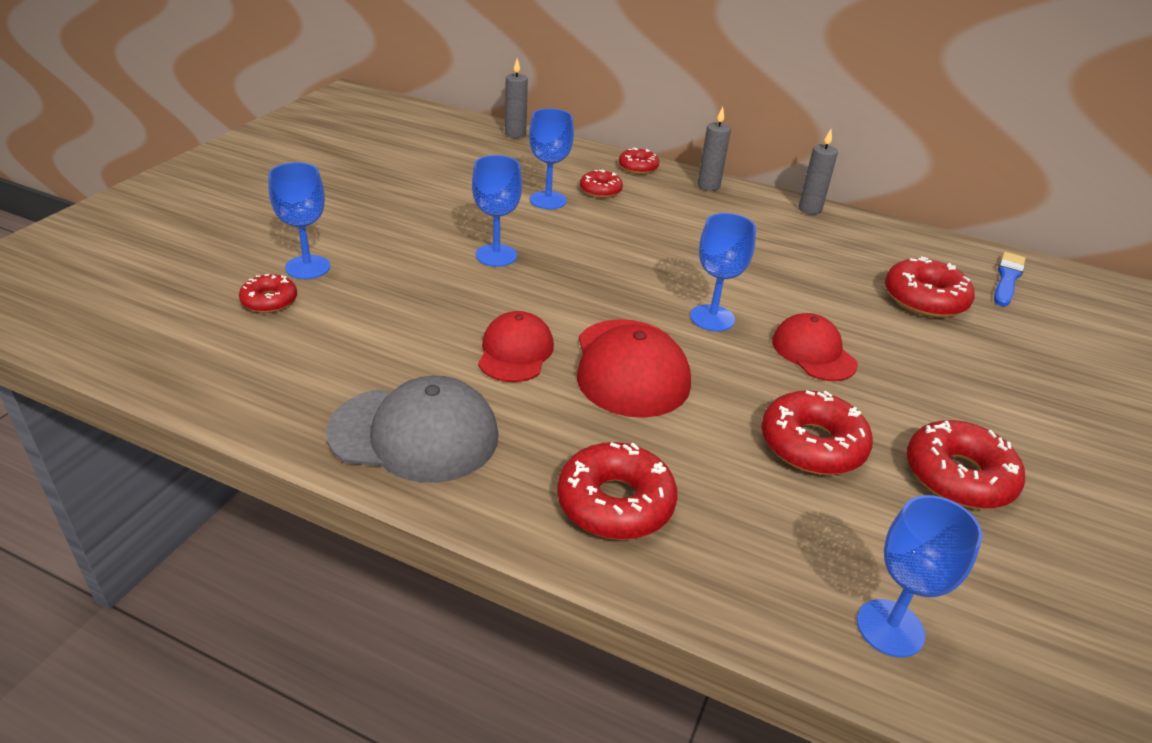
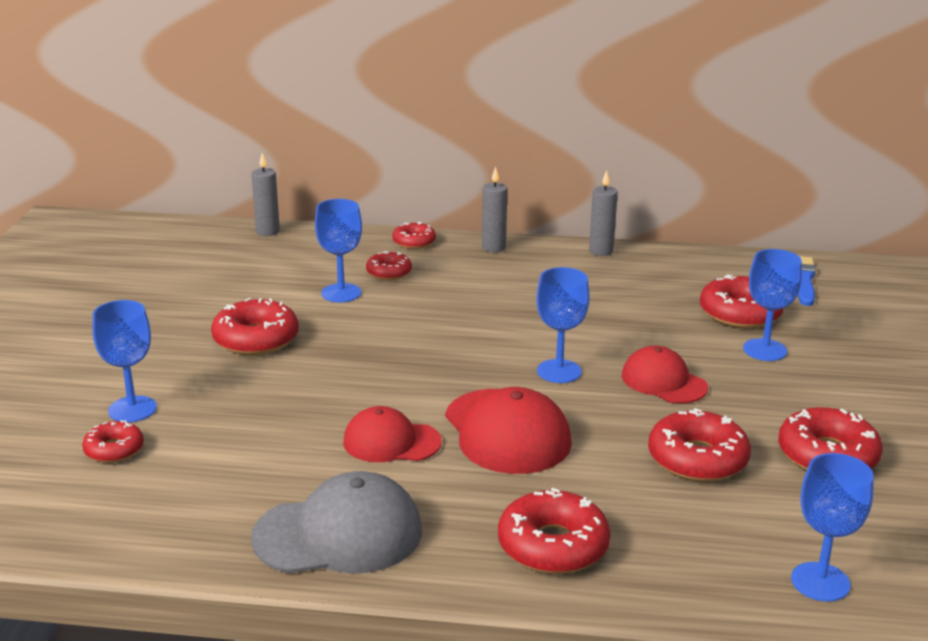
camera: 15 degrees left, 10 degrees down
blue goblet [472,155,522,267] -> blue goblet moved to [743,249,802,361]
red cap [478,311,554,382] -> red cap turned 75 degrees counterclockwise [343,406,442,462]
none -> red donut [211,298,299,355]

